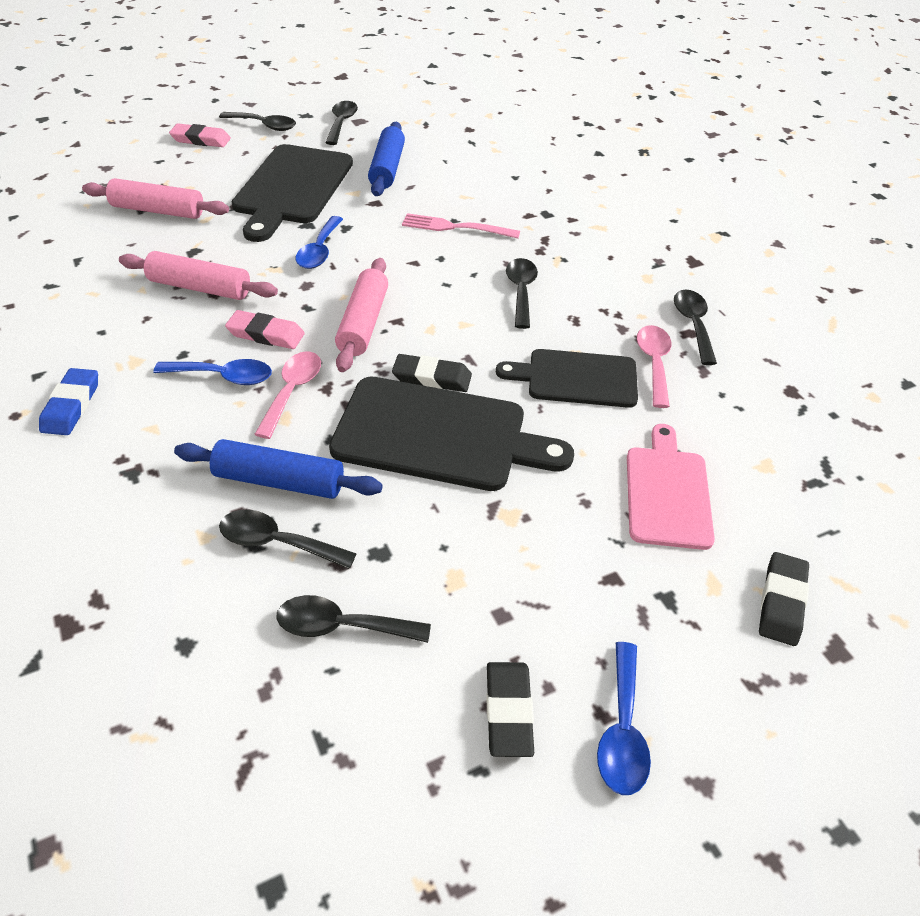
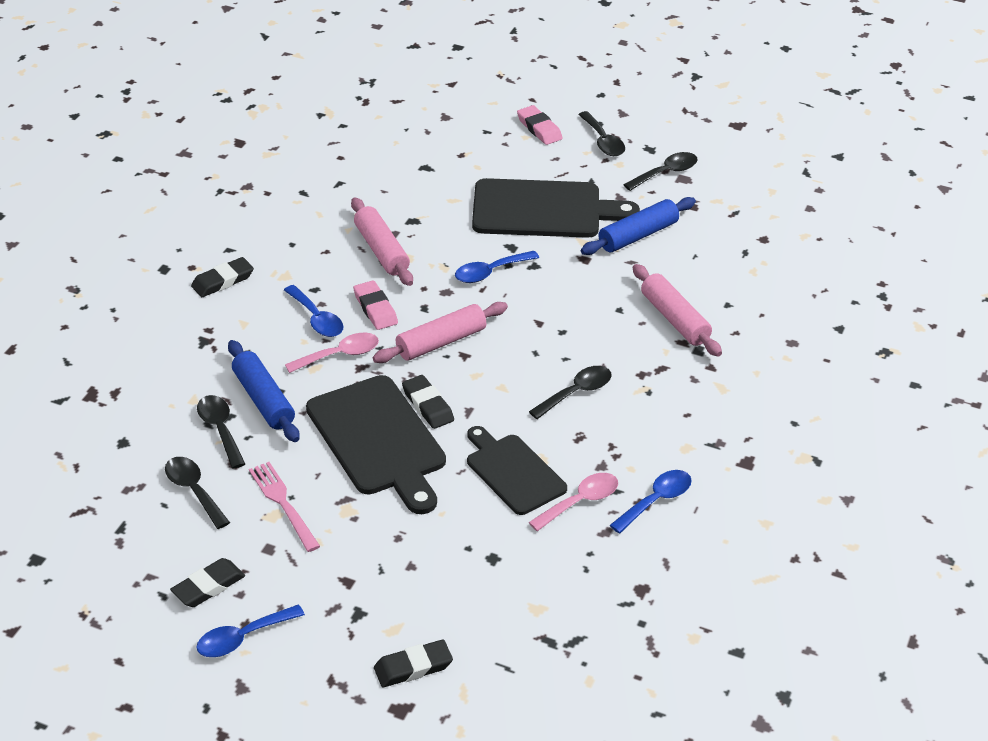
camera: 50 degrees right, 5 degrees down
blue eraser [39,368,98,435] -> black eraser [191,257,254,297]
pink rolling pin [82,178,229,219] -> pink rolling pin moved to [633,264,722,357]
black cutting board [232,144,353,242] -> black cutting board turned 150 degrees counterclockwise [472,178,640,238]
pink fork [402,213,520,239] -> pink fork moved to [249,462,320,552]
pink cutting board [627,424,715,550] -> none
black spoon [674,290,717,365] -> blue spoon [610,470,692,534]

